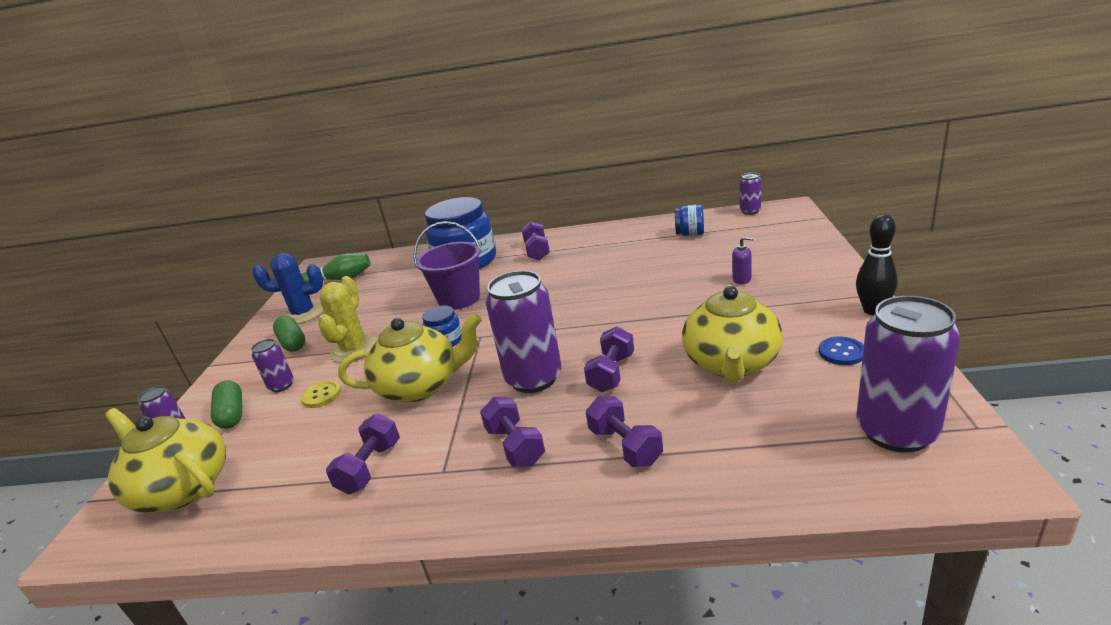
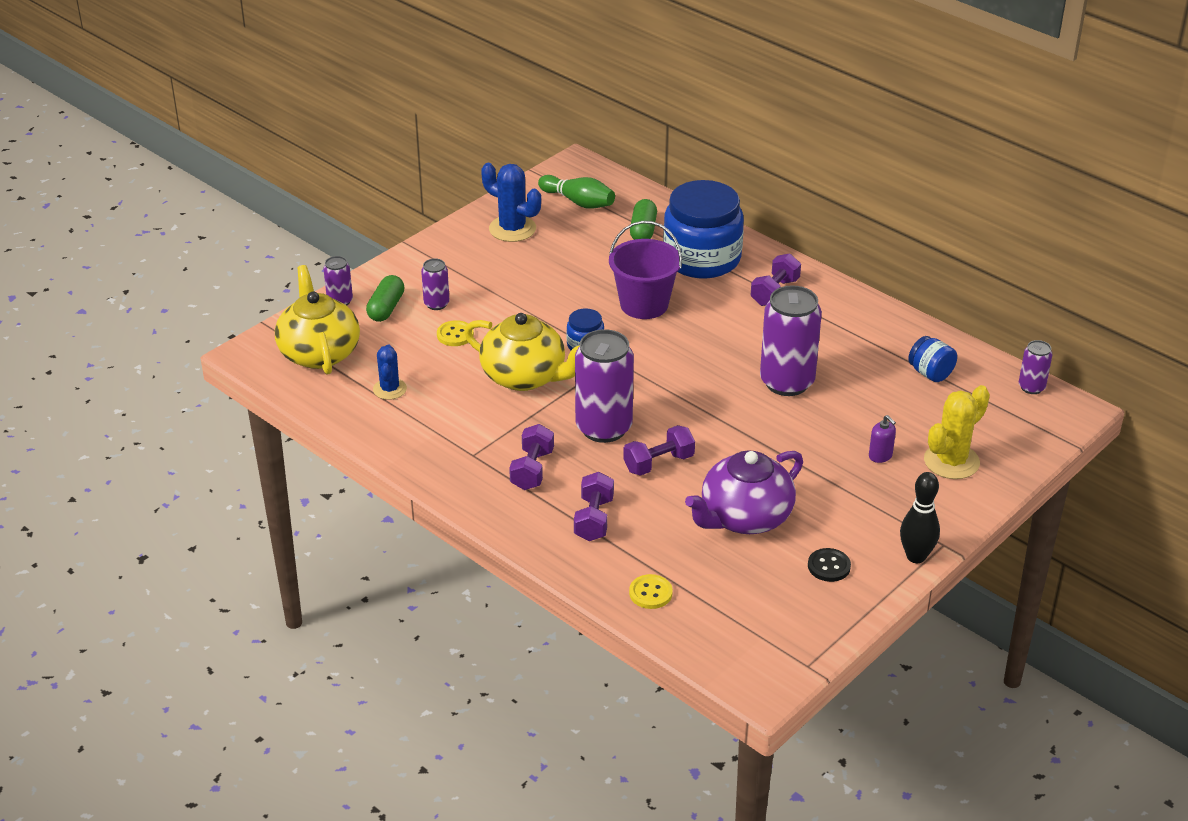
camera: 35 degrees right, 10 degrees up
green capsule [273,316,305,352] -> green capsule moved to [630,199,657,240]
yellow cactus [318,276,377,363] -> yellow cactus moved to [924,385,990,479]
purple dumbbell [326,414,400,495] -> none
yellow teapot [682,285,783,383] -> purple teapot [685,450,803,534]
blue button [819,336,864,365] -> black button [808,548,851,582]
purple can [856,296,960,453] -> purple can moved to [760,285,822,396]
none -> blue cactus [373,345,407,400]
none -> yellow button [629,574,673,609]

